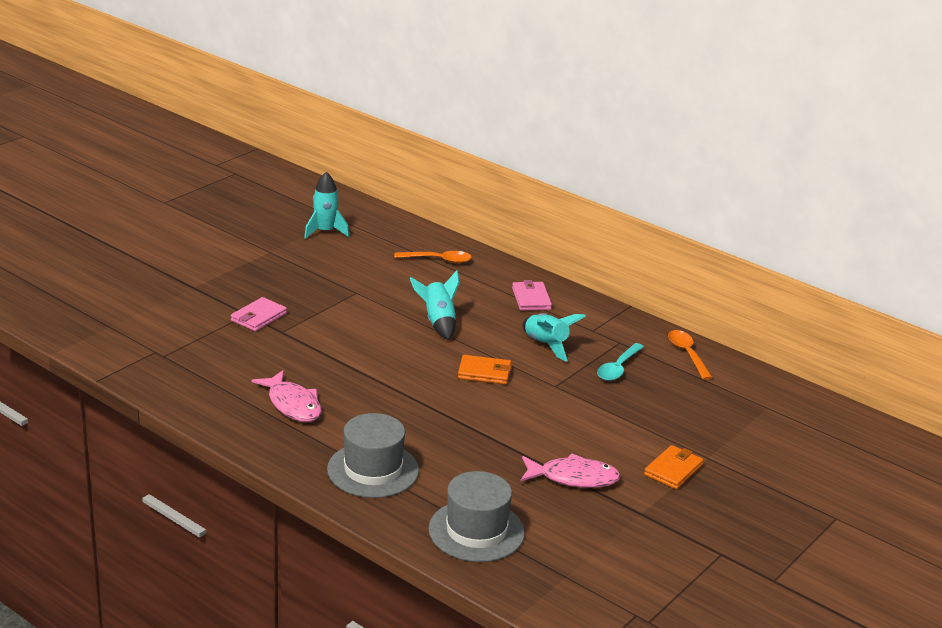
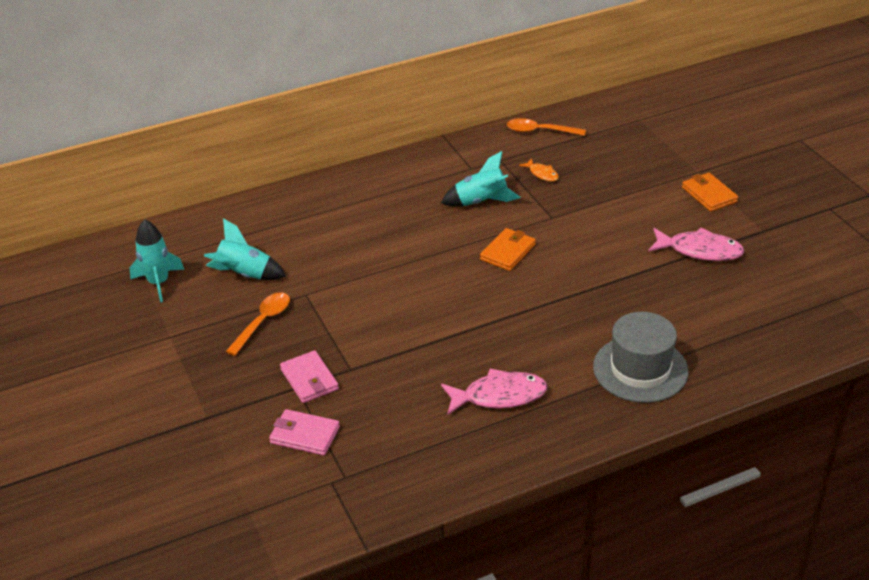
camera: 60 degrees left, 10 degrees up
orange spoon [394,251,472,264] -> orange spoon moved to [226,292,290,356]
turquoise rocket [410,270,460,340] -> turquoise rocket moved to [204,218,286,280]
grey hat [428,471,525,562] -> none
pink wallet [512,280,552,311] -> pink wallet moved to [269,409,340,456]
pink fish [521,453,621,488] -> pink fish turned 75 degrees clockwise [648,228,745,261]
turquoise spoon [597,343,644,381] -> orange fish [519,158,559,181]

